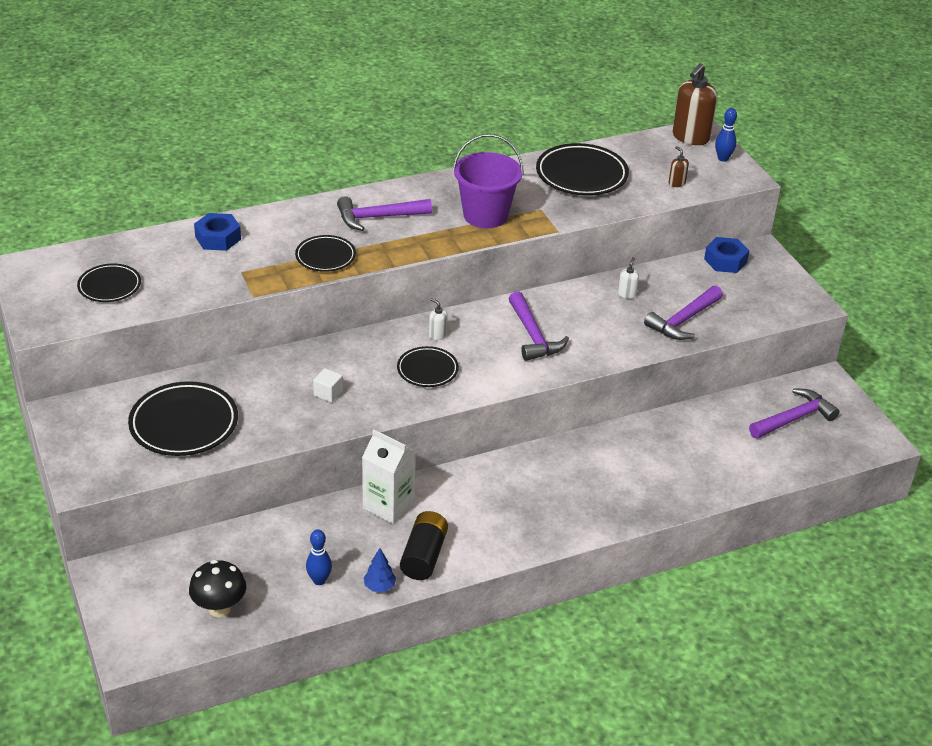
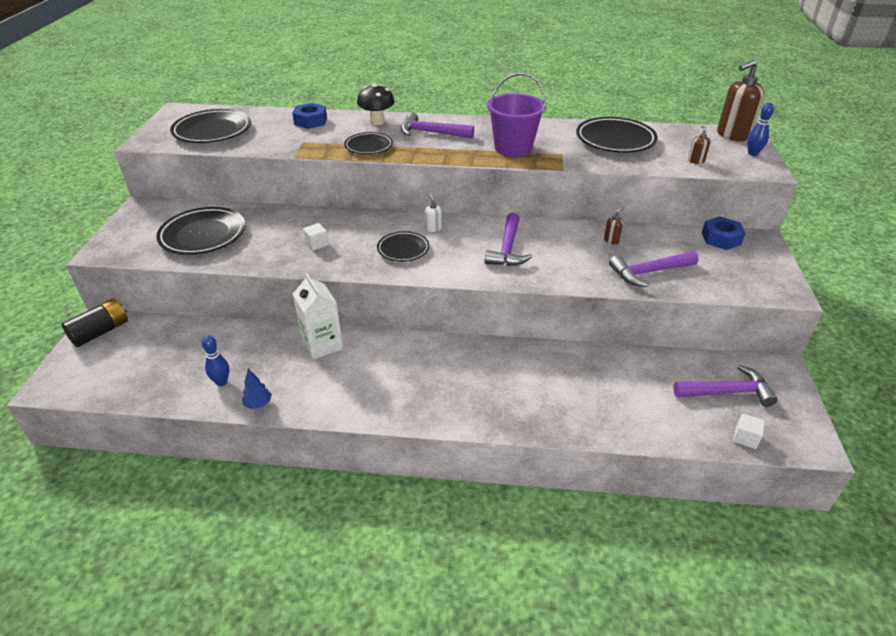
camera: 30 degrees right, 0 degrees up
black plate [77,263,141,302] -> black plate [170,109,251,143], size x1.67
black mushroom [189,560,246,617] -> black mushroom moved to [357,83,395,125]
black battery [400,511,448,580] -> black battery moved to [61,299,128,347]
white soap dispenser [618,257,639,299] -> brown soap dispenser [604,207,624,245]
none -> white cube [733,414,765,449]

